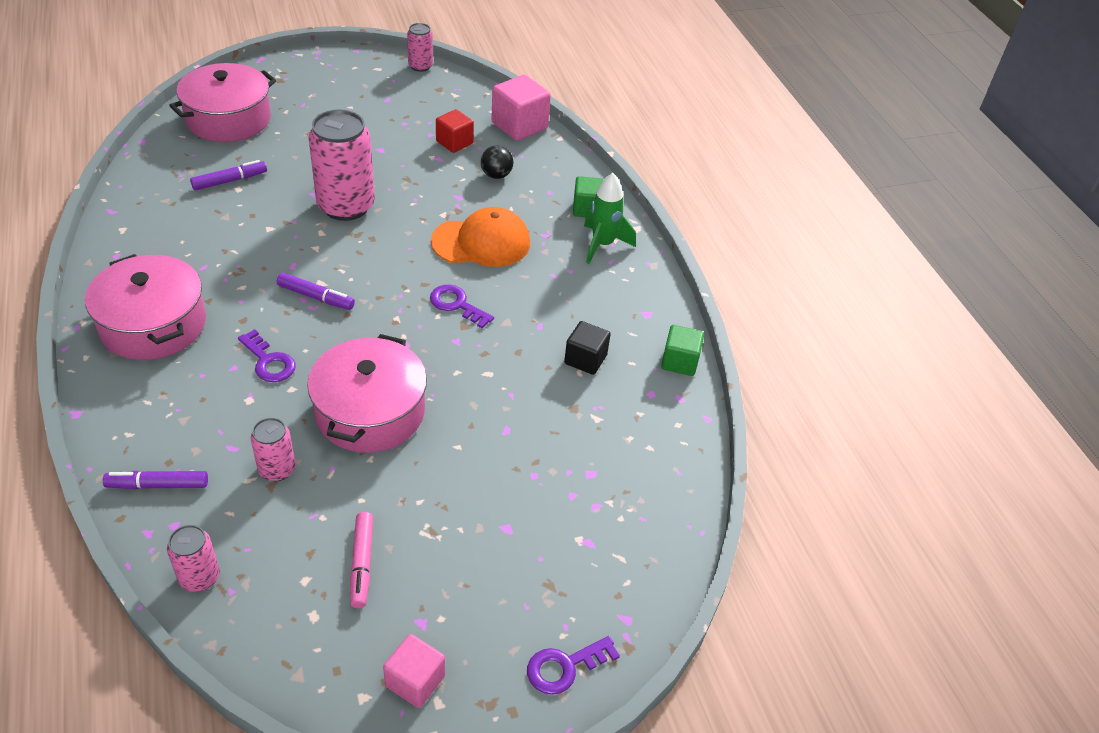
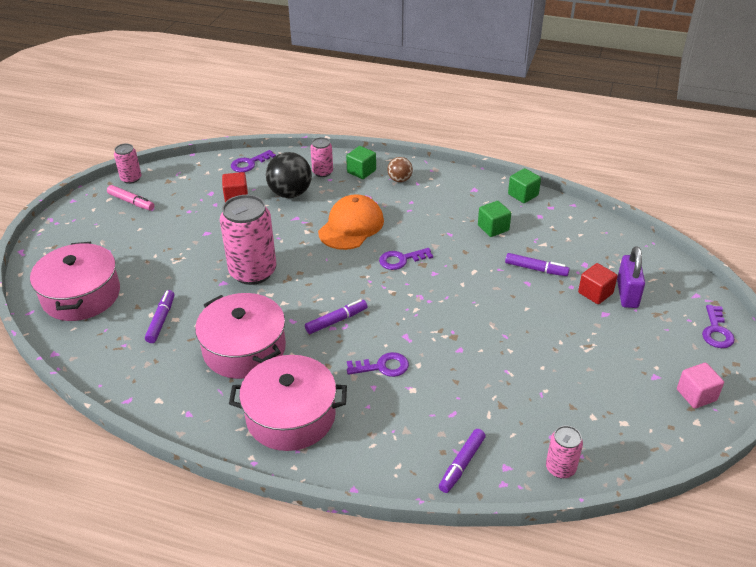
camera: 50 degrees left, 5 degrees down
pink can [251,418,296,481] -> pink can moved to [310,137,333,177]
pink pot [307,334,427,453] -> pink pot moved to [195,293,286,379]
pink marker [350,512,373,608] -> pink marker moved to [107,185,154,210]
black ball [481,146,513,179] -> black ball [266,152,312,198], size x1.76
pink cube [491,75,551,141] -> purple key [231,150,276,172]
black cube [564,321,611,375] -> green cube [478,201,511,237]
green rocket [584,173,636,264] -> brown ball [387,157,413,182]
none -> purple marker [505,253,570,276]
none -> red cube [578,263,618,304]
none -> purple padlock [617,246,645,308]

